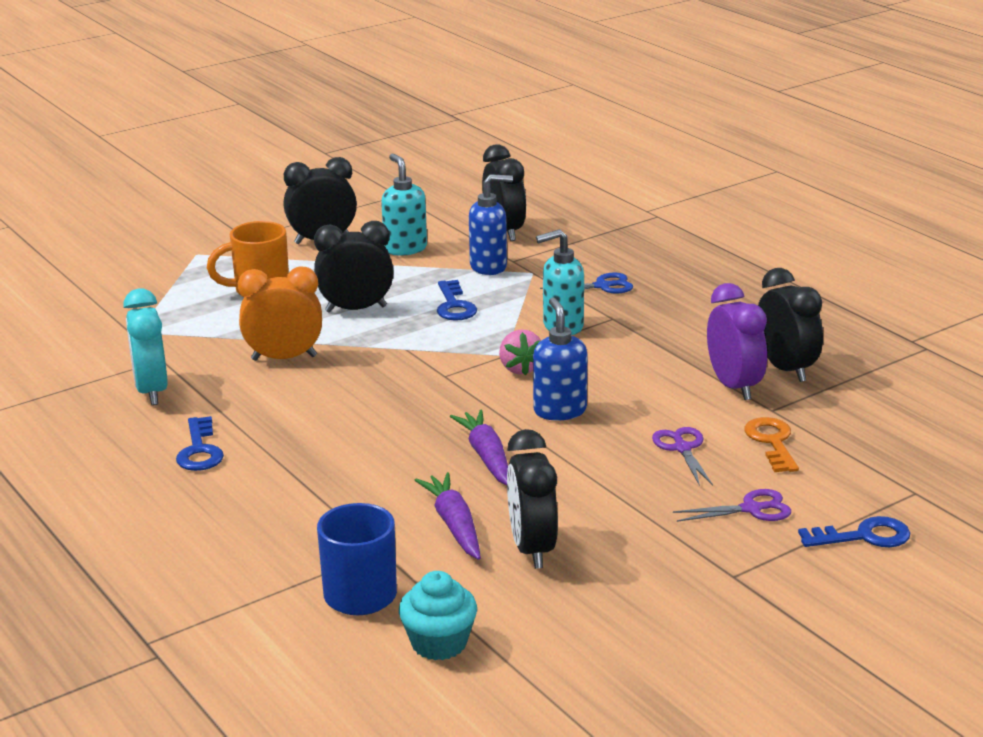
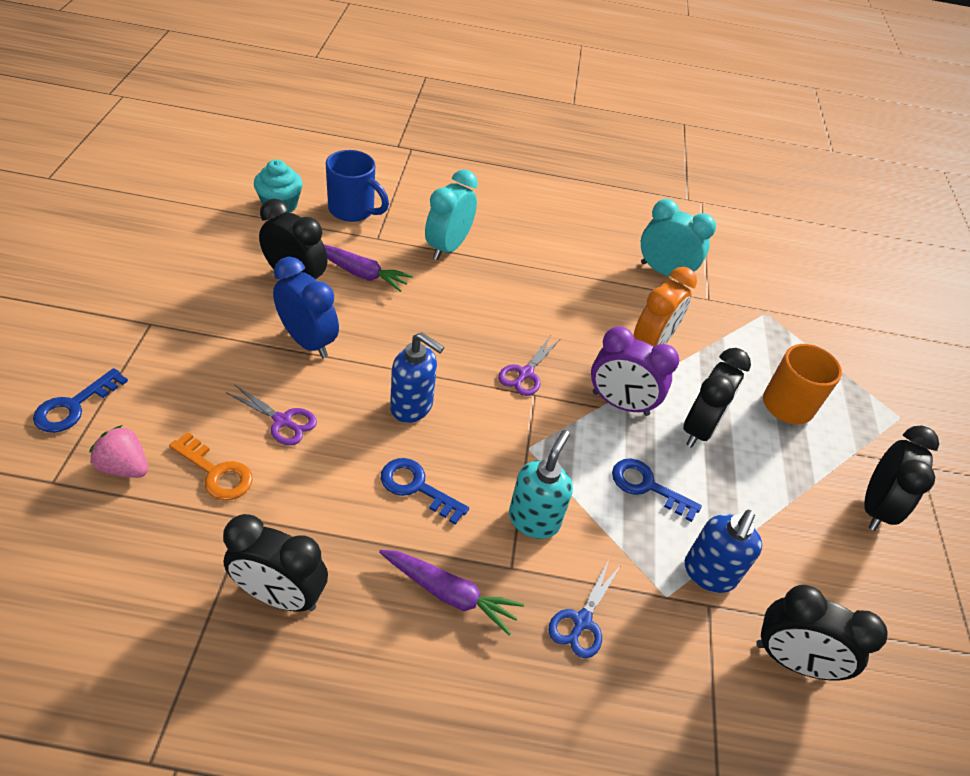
camera: 125 degrees right, 20 degrees up
blue key [176,416,224,471] -> blue key moved to [381,458,469,525]
turquoise soap dispenser [381,154,427,256] -> none
purple carrot [450,410,508,485] -> purple carrot moved to [379,550,524,635]
pink strawberry [499,330,541,375] -> pink strawberry moved to [89,425,148,478]
purple scissors [673,489,791,522] -> purple scissors moved to [498,337,560,396]
purple clock [707,283,767,400] -> purple clock moved to [591,326,679,416]
none -> blue clock [273,257,339,358]
none -> turquoise clock [425,169,478,260]

